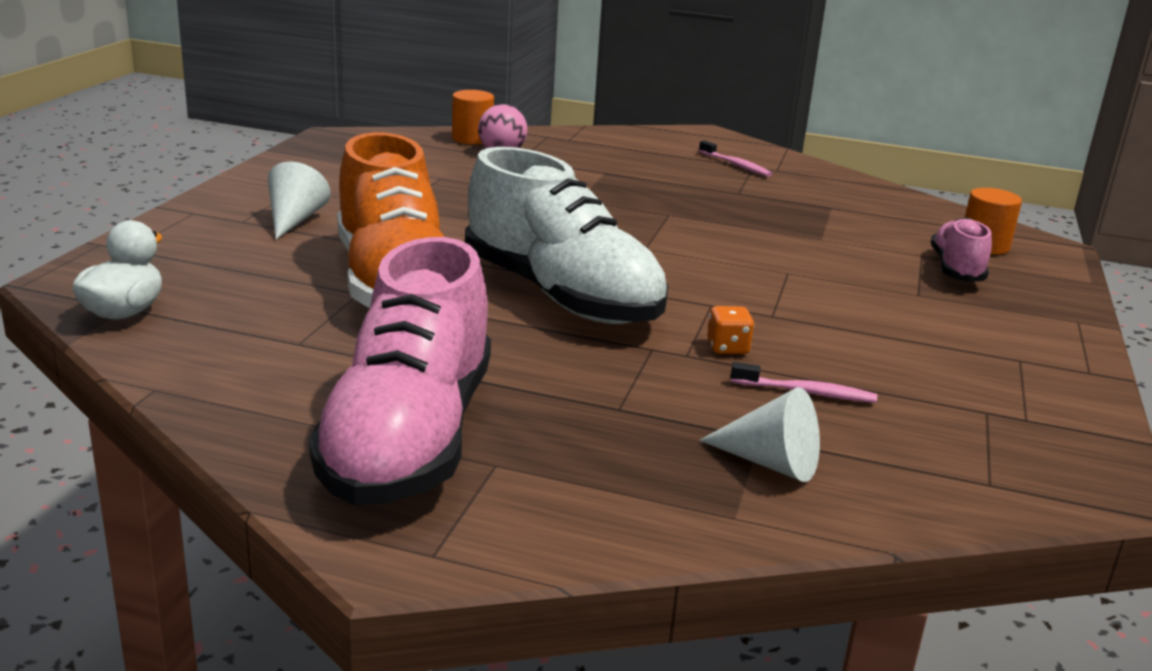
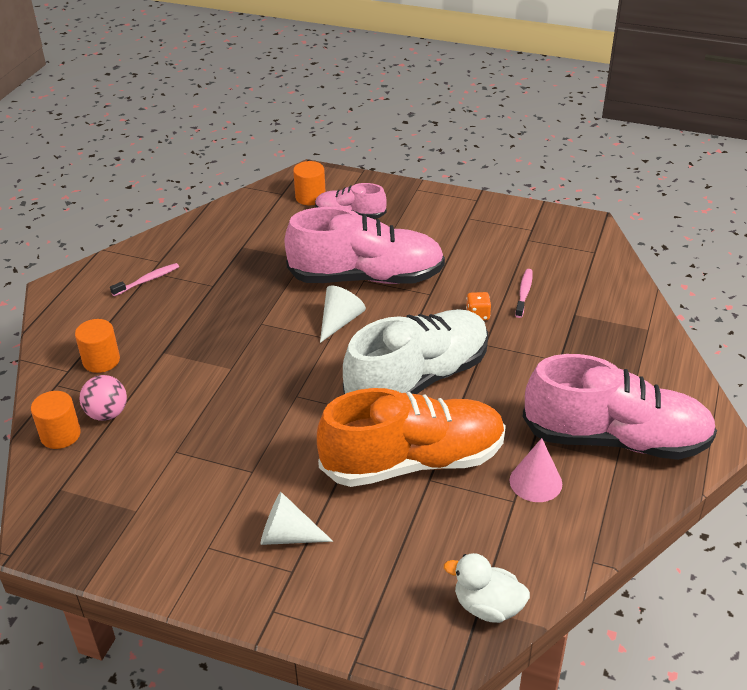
camera: 85 degrees left, 15 degrees up
white cone [699,387,820,482] -> white cone moved to [320,285,366,343]
none -> orange cylinder [75,319,120,373]
none -> pink shoe [284,207,445,284]
none -> pink cone [509,438,562,502]

